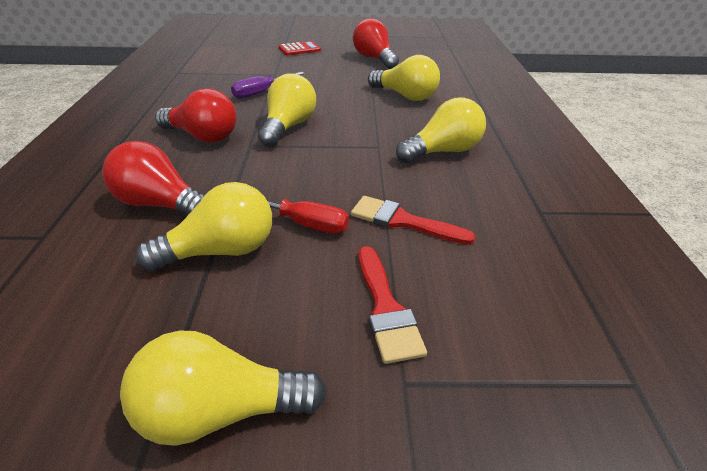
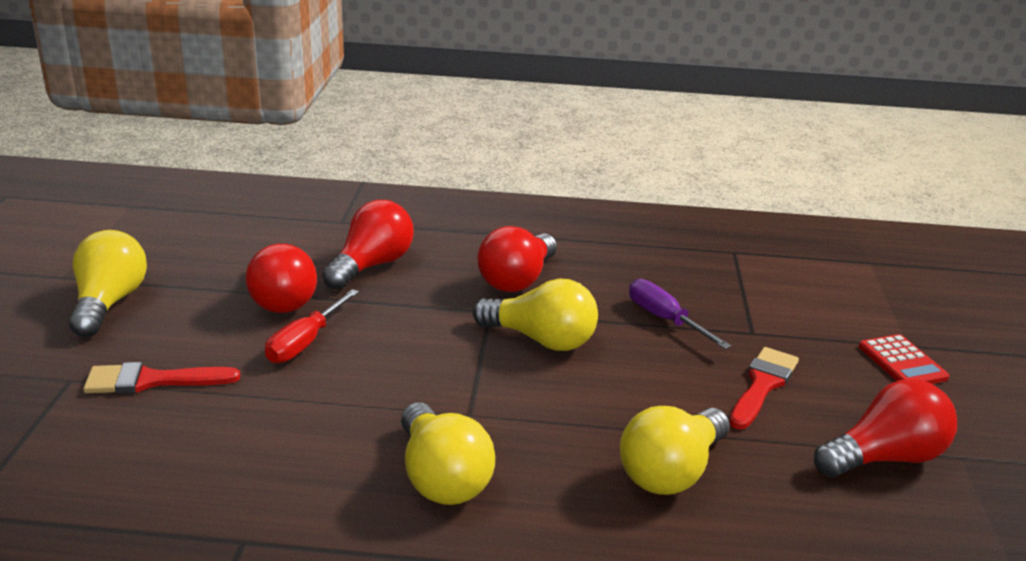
camera: 95 degrees right, 10 degrees down
yellow light bulb [136,182,272,271] -> red light bulb [246,244,317,313]
red brush [351,196,476,245] -> red brush moved to [729,347,799,429]

